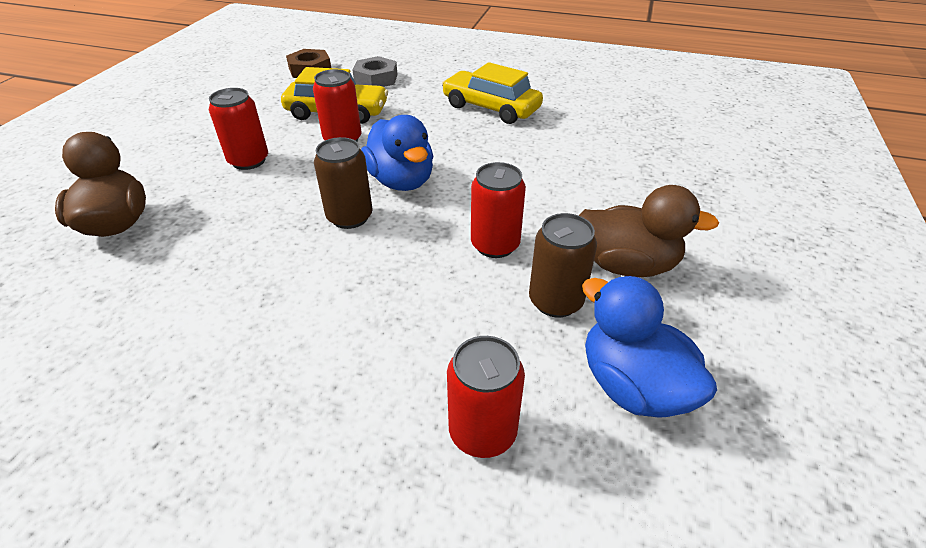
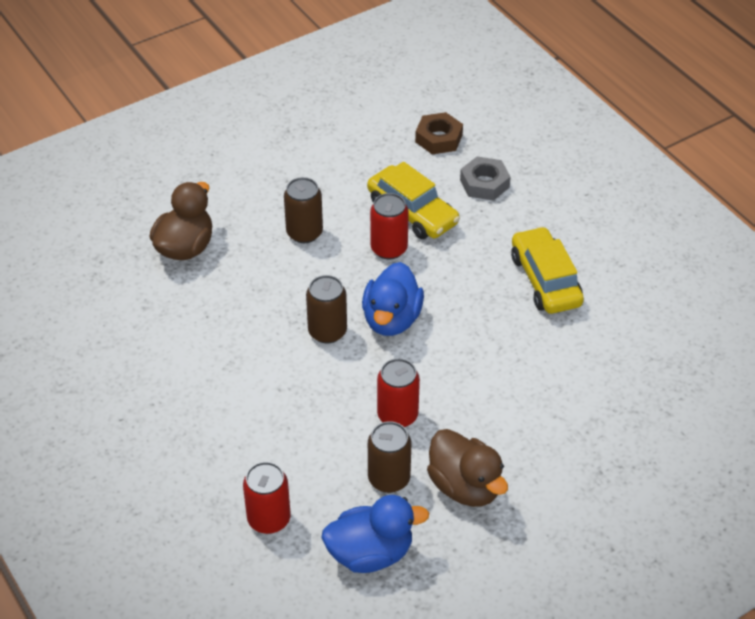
camera: 40 degrees right, 5 degrees up
red can [209,88,268,170] -> brown can [284,177,323,243]
blue duck [582,276,717,418] -> blue duck turned 75 degrees clockwise [321,495,429,573]

